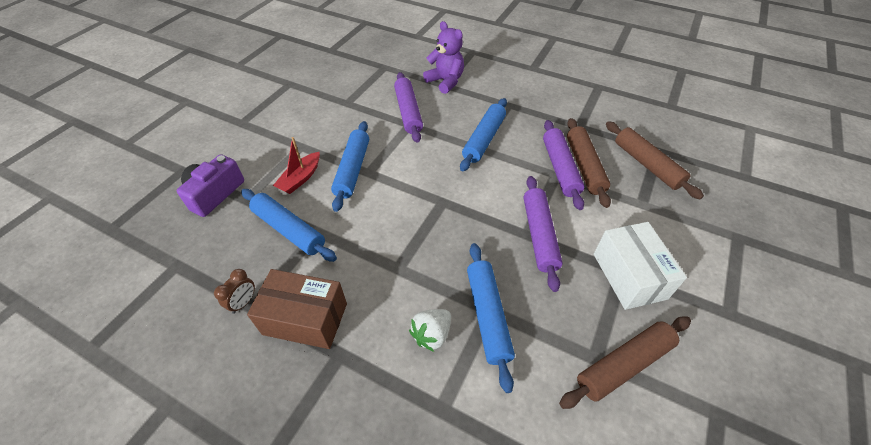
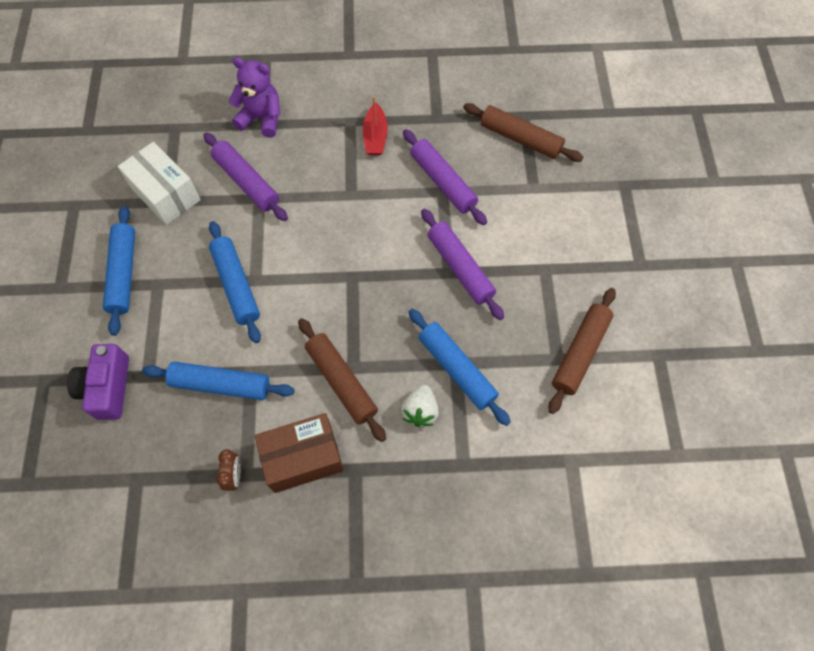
camera: 30 degrees left, 15 degrees up
red boat [273,137,320,194] -> red boat moved to [363,96,388,155]
blue rolling pin [460,98,507,171] -> blue rolling pin moved to [103,206,135,336]
brown rolling pin [567,118,611,208] -> brown rolling pin moved to [298,318,386,442]
white box [594,222,687,310] -> white box moved to [117,142,201,225]

